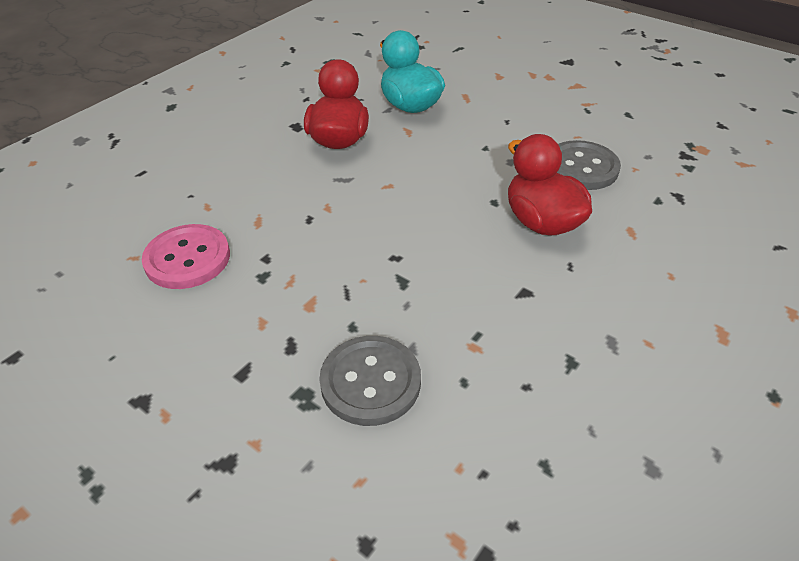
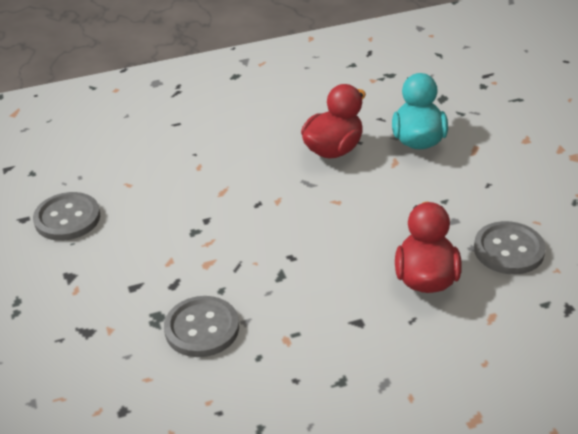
camera: 35 degrees right, 5 degrees down
pink button [142,224,230,289] -> none
none -> grey button [33,192,100,241]

